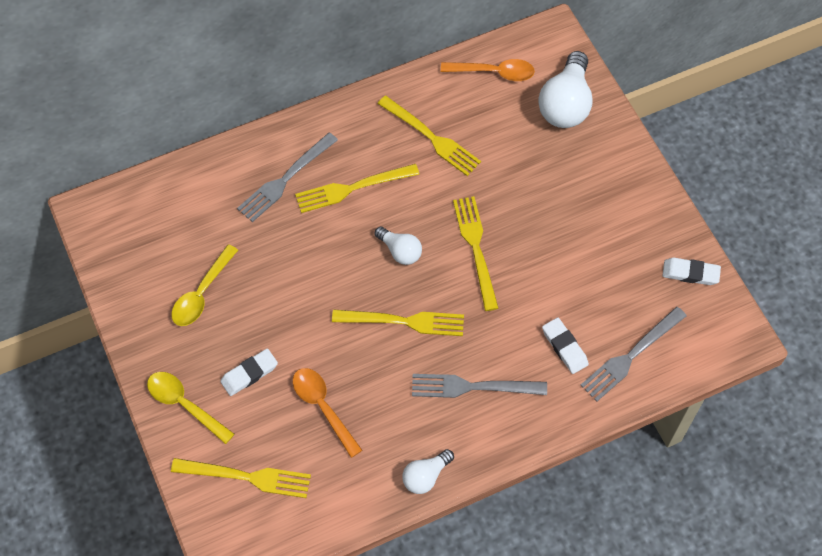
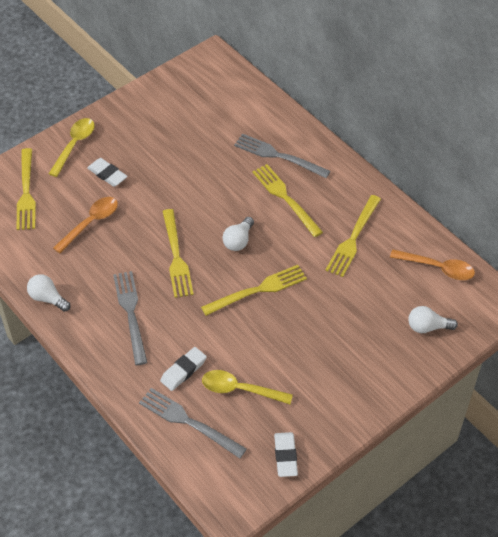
camera: 75 degrees right, 10 degrees down
yellow spoon [171,244,238,326] -> yellow spoon moved to [202,370,293,404]
orange spoon [441,59,535,81] -> orange spoon turned 60 degrees counterclockwise [390,249,475,280]
white light bulb [538,51,593,128] -> white light bulb [408,306,458,333], size x0.55

